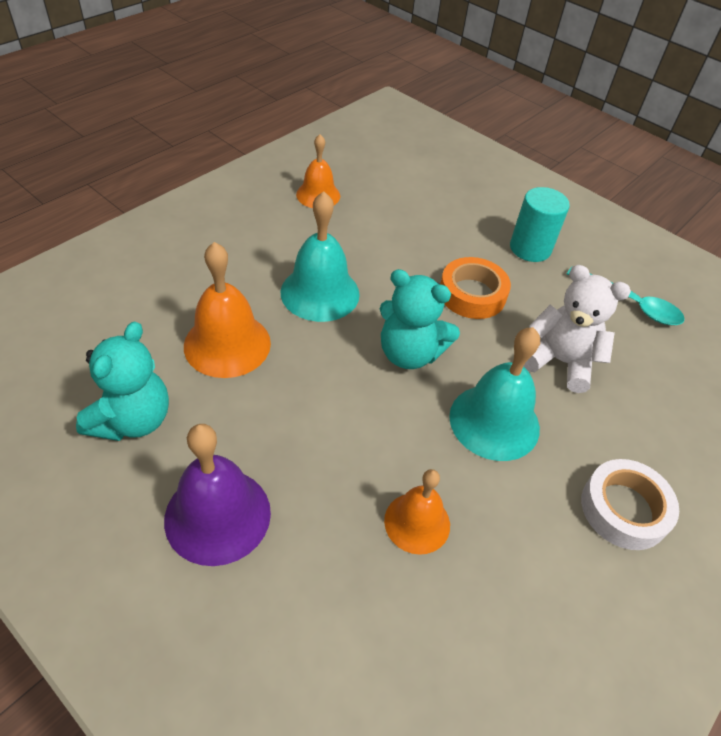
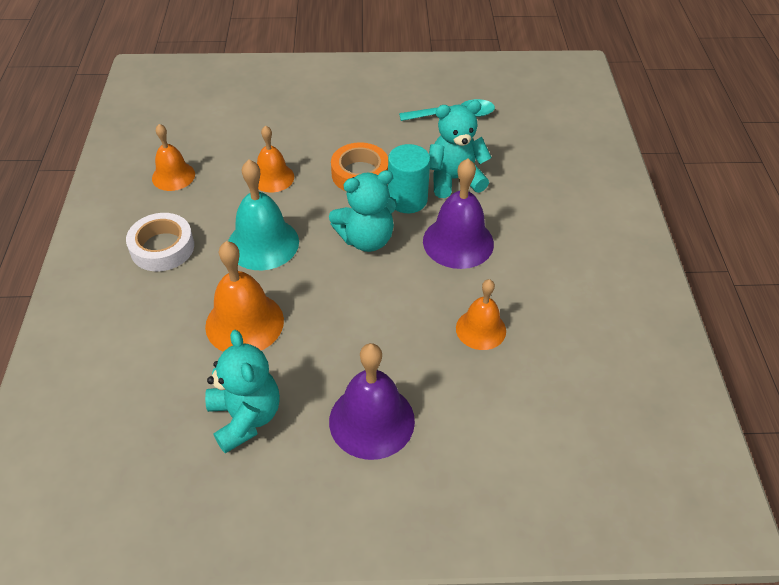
camera: 40 degrees left, 0 degrees up
turquoise bell [449,327,540,461] -> purple bell [423,159,494,269]
turquoise cylinder [510,187,570,262] -> turquoise cylinder moved to [388,144,430,213]
white teddy bear [524,265,631,393] -> turquoise teddy bear [429,100,492,198]
white tape [581,459,679,550] -> white tape moved to [126,213,194,272]
none -> orange bell [257,125,294,193]

